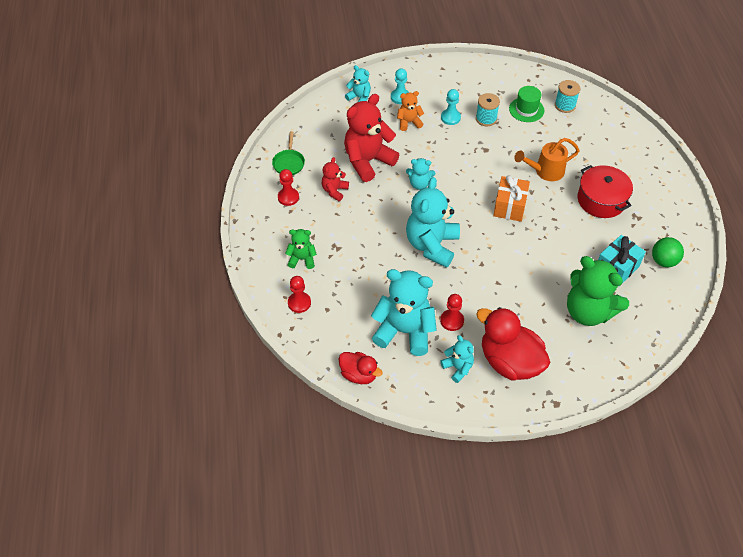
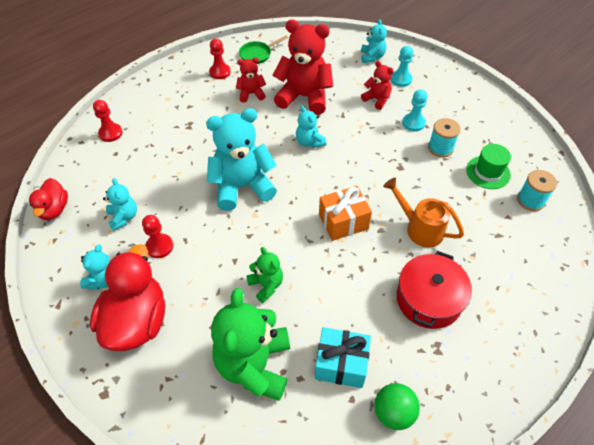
camera: 55 degrees right, 0 degrees up
green teddy bear [285,229,317,269] -> green teddy bear moved to [246,247,283,303]
turquoise teddy bear [371,269,437,356] -> turquoise teddy bear [103,178,137,231], size x0.51
orange teddy bear [397,91,424,131] -> red teddy bear [361,61,394,110]

